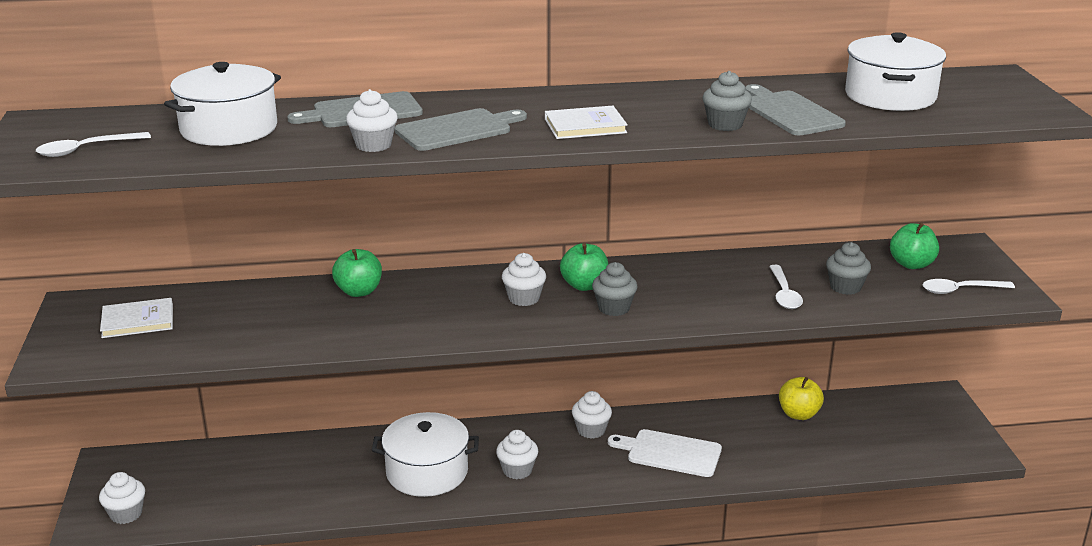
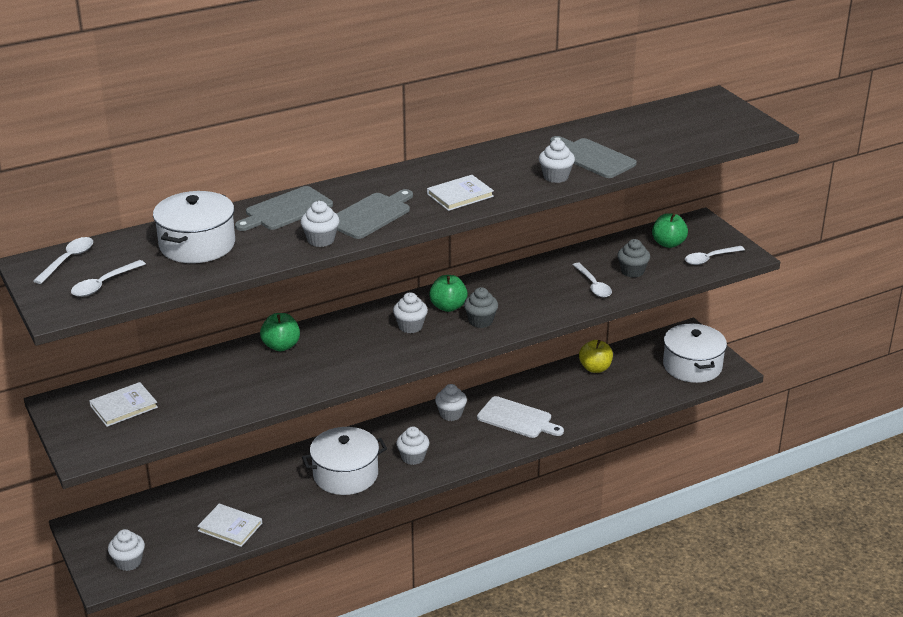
camera: 20 degrees left, 5 degrees up
white cutting board [608,429,722,477] -> white cutting board turned 150 degrees counterclockwise [477,396,564,438]
grey cupcake [702,71,752,131] -> white cupcake [539,139,575,183]
white pot [845,32,946,111] -> white pot moved to [663,323,727,383]
none -> white spoon [33,237,93,284]
none -> white book [197,503,262,547]

